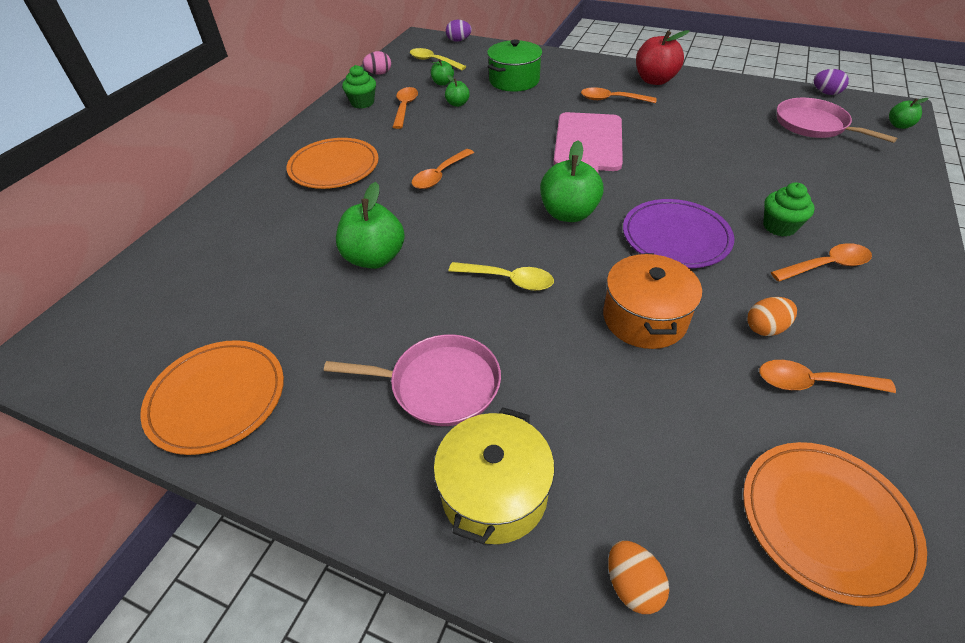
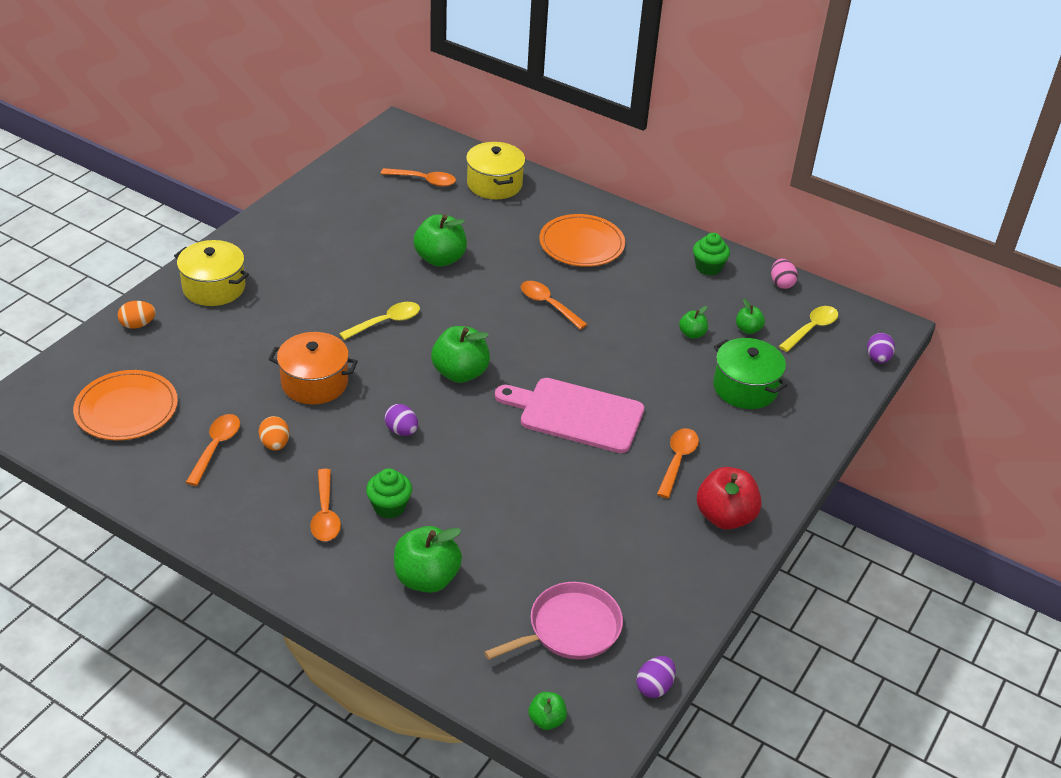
camera: 95 degrees right, 5 degrees down
orange plate [140,340,284,455] -> none
pink pan [324,334,501,426] -> none
orange spoon [393,87,418,129] -> orange spoon moved to [381,168,456,187]
yellow spoon [449,262,554,291] -> yellow spoon turned 150 degrees counterclockwise [339,302,420,340]
purple plate [623,199,734,268] -> purple egg [384,404,418,436]
none -> green apple [394,526,462,593]
none -> yellow pot [466,142,525,199]

